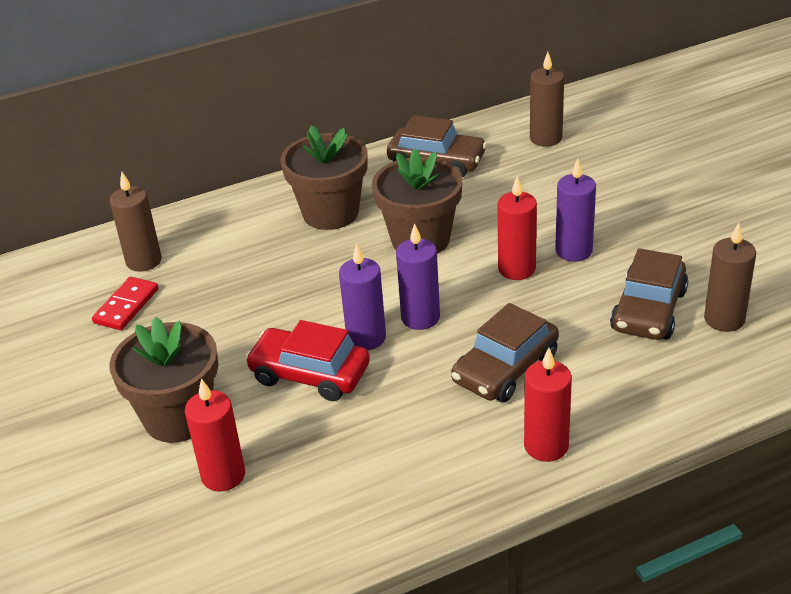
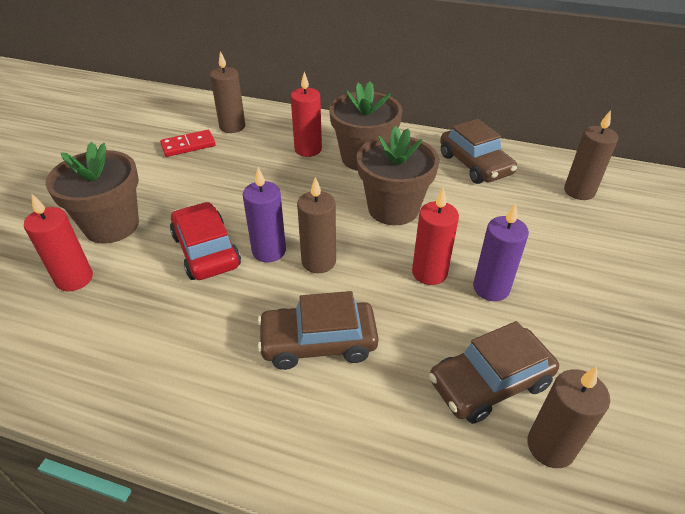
camera: 40 degrees right, 5 degrees up
purple candle [396,223,440,330] -> brown candle [297,177,336,273]
red candle [524,348,572,462] -> red candle moved to [291,72,322,157]

